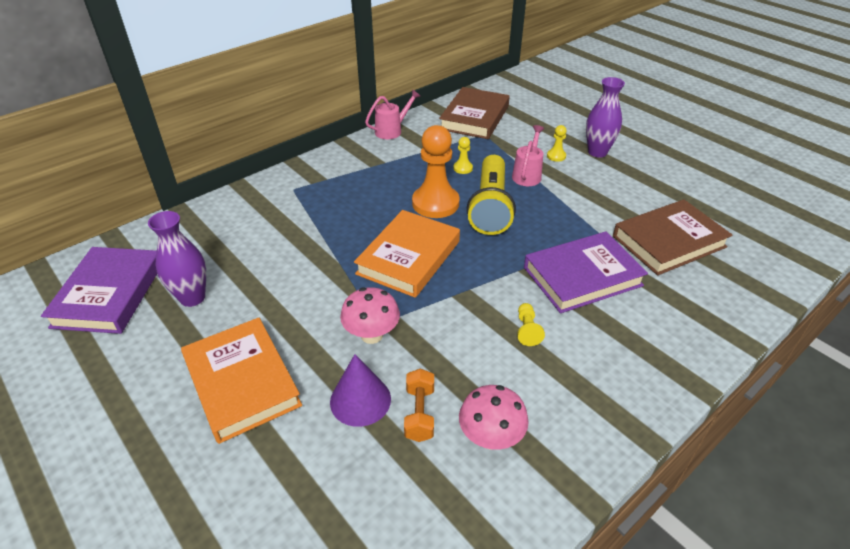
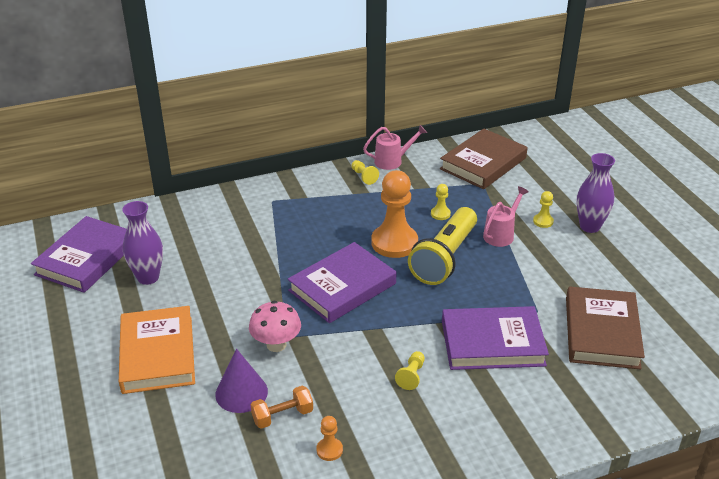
camera: 20 degrees right, 5 degrees down
orange book [354,210,460,298] -> purple book [288,242,396,323]
orange dumbbell [404,368,434,442] -> orange dumbbell turned 45 degrees clockwise [251,386,313,429]
pink mushroom [459,385,529,450] -> orange pawn [316,416,343,461]
brown book [613,199,733,275] -> brown book turned 75 degrees counterclockwise [566,286,645,369]
none -> yellow pawn [351,160,379,185]

